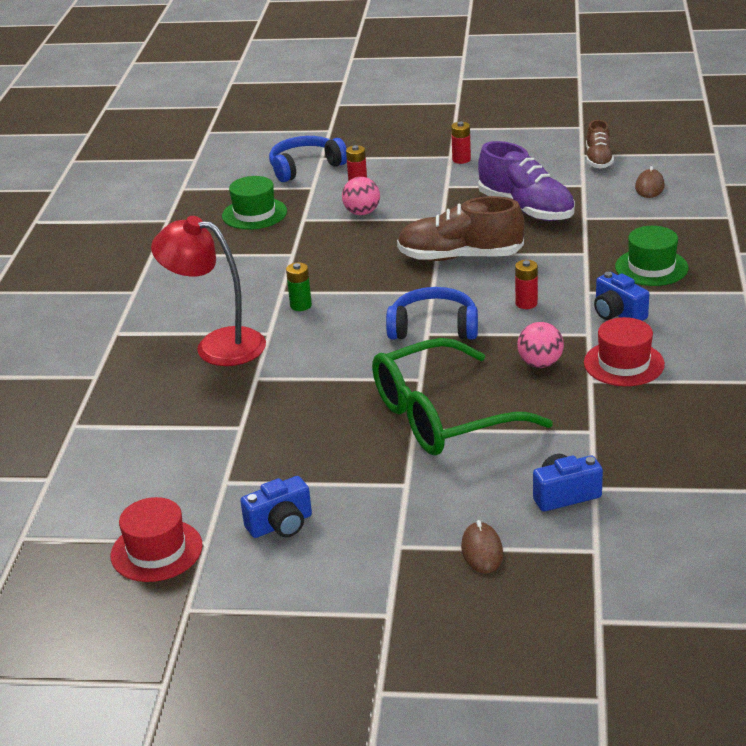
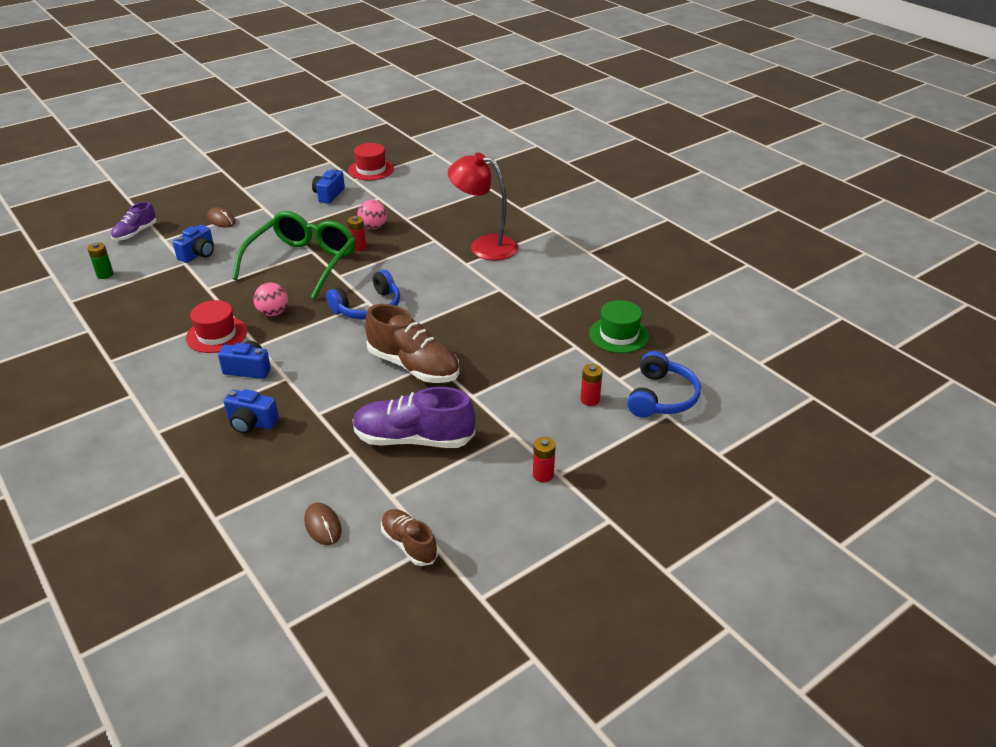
camera: 135 degrees right, 5 degrees up
red lamp [151,216,266,366] -> red lamp turned 135 degrees counterclockwise [448,153,518,260]
green battery [286,263,312,311] -> green battery moved to [87,243,113,279]
pink ball [342,177,380,215] -> pink ball moved to [357,200,387,229]
brown shoe [397,196,525,261] -> brown shoe turned 75 degrees clockwise [365,304,459,383]
red battery [515,260,538,309] -> red battery moved to [347,216,366,251]
green hat [615,226,688,286] -> blue camera [223,389,279,434]
none -> purple shoe [111,201,157,241]

